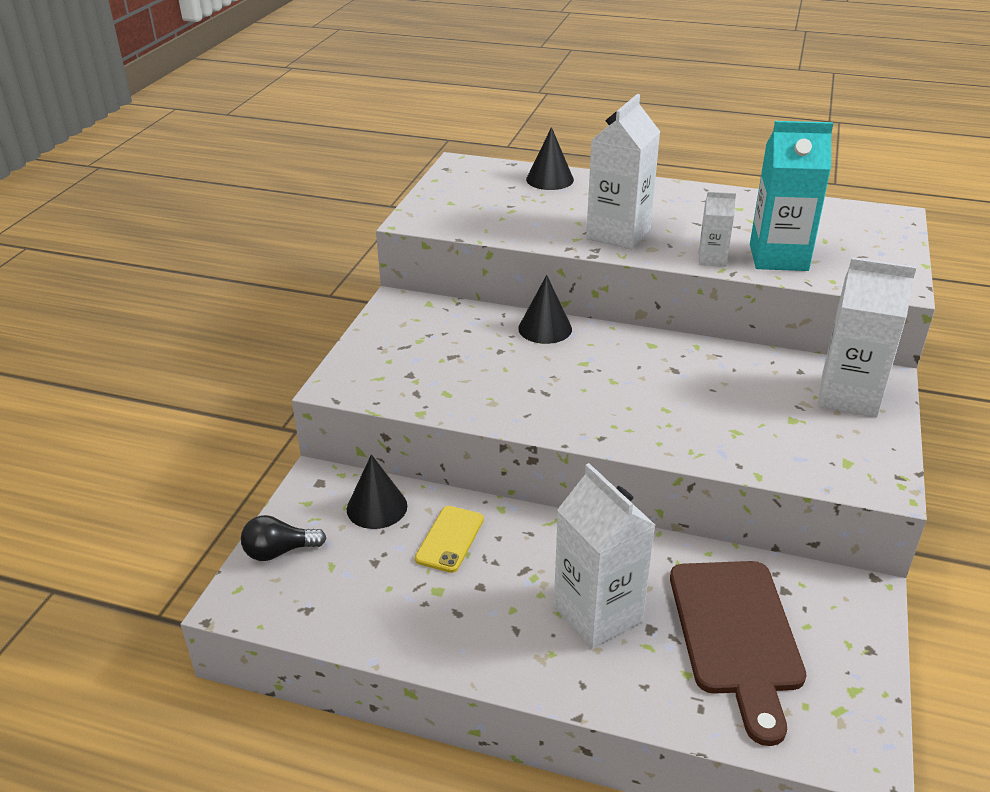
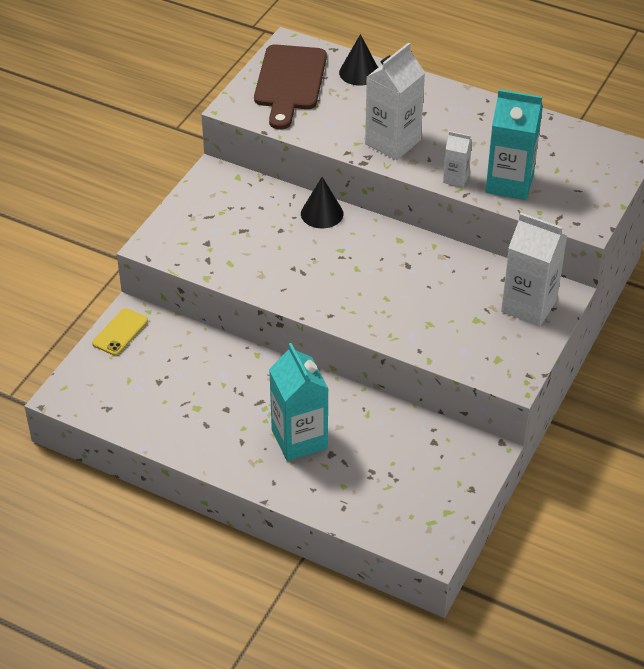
camera: 10 degrees right, 10 degrees up
black light bulb [241,515,326,561] -> none
black cone [347,454,407,529] -> none
yellow phone [415,506,484,573] -> yellow phone moved to [92,308,148,356]
white carton [554,463,655,649] -> turquoise carton [269,343,329,461]
brown cutting board [670,561,807,746] -> brown cutting board moved to [254,45,327,129]

